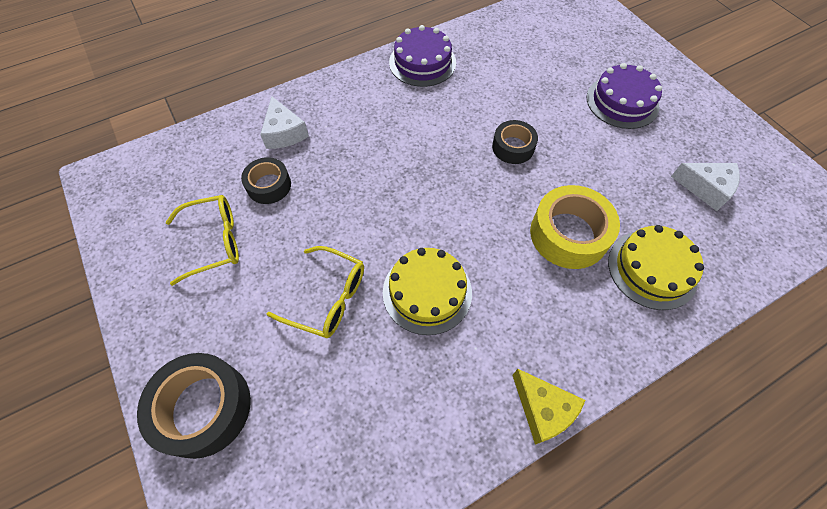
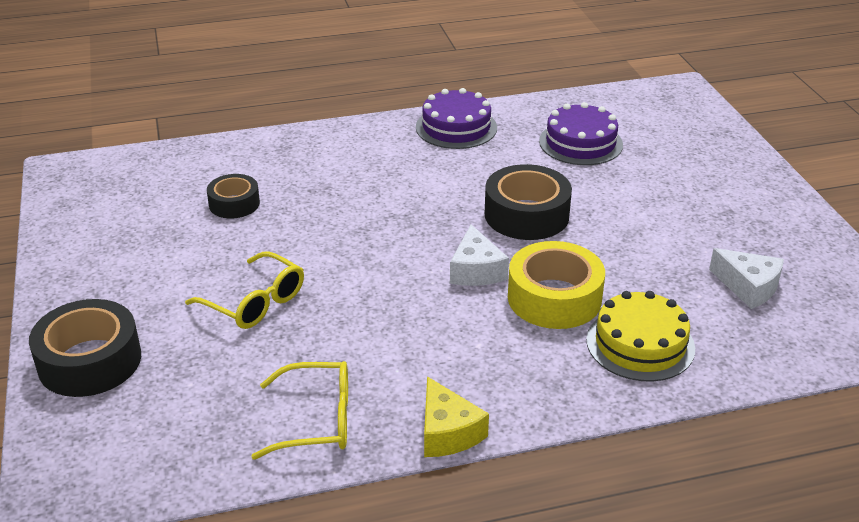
camera: 15 degrees right, 25 degrees down
yellow glasses [166,195,239,286] -> yellow glasses moved to [251,361,348,460]
white cheese [260,96,309,149] -> white cheese moved to [450,225,509,286]
yellow cake [383,248,472,335] -> none
black tape [492,120,538,164] -> black tape [485,164,572,240], size x1.66
purple cake [587,63,662,129] -> purple cake moved to [539,102,623,165]

